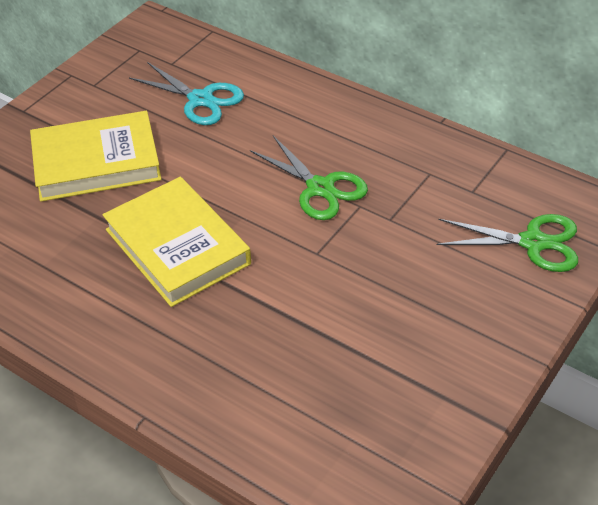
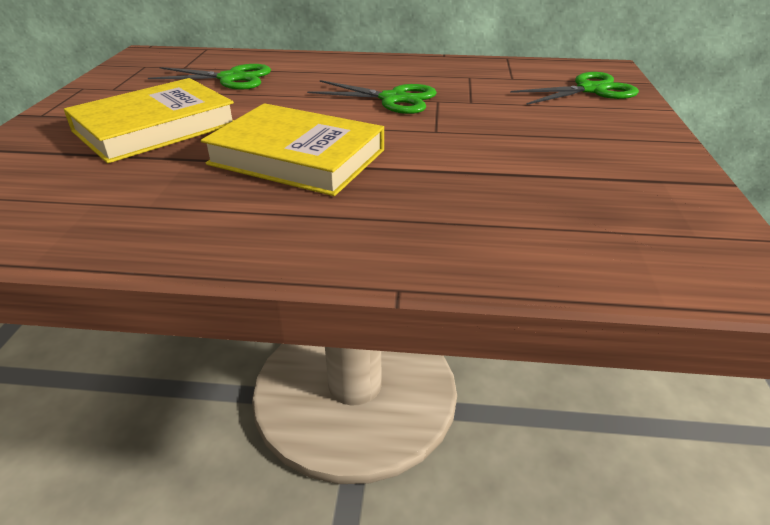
camera: 30 degrees left, 10 degrees down
turquoise scissors [129,62,244,125] -> green scissors [148,64,271,90]

